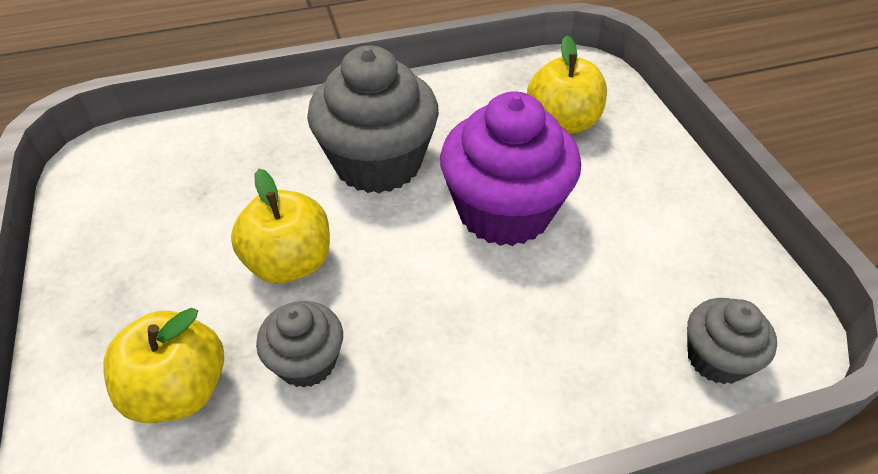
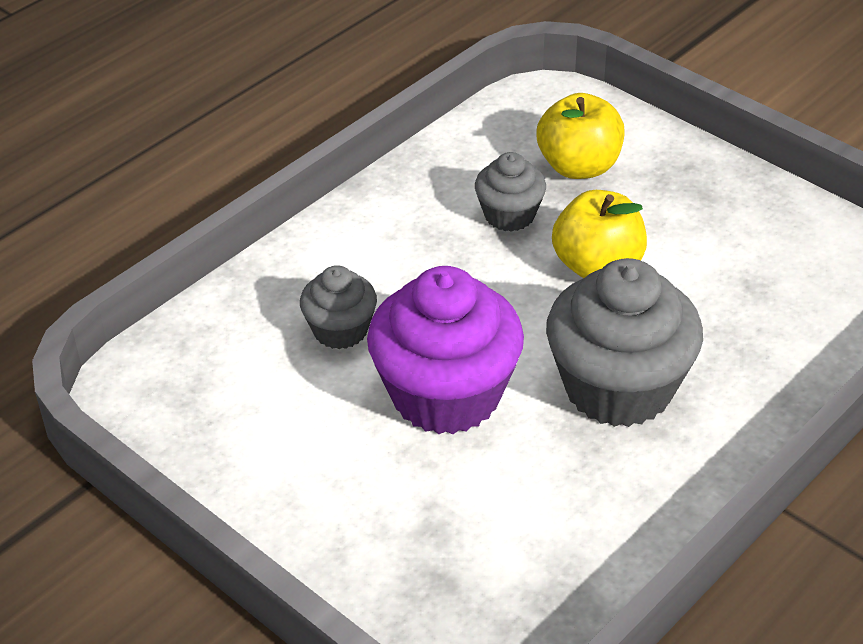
camera: 150 degrees right, 5 degrees down
yellow apple [527,35,607,134] -> none
grey cupcake [687,298,777,384] -> grey cupcake moved to [300,265,377,349]

